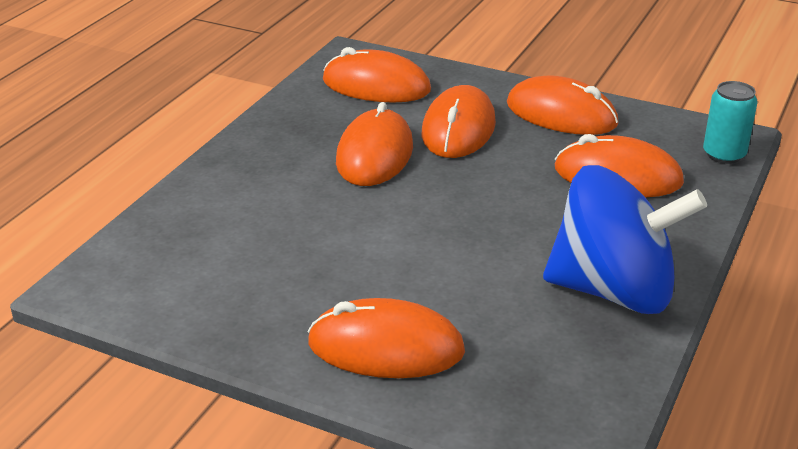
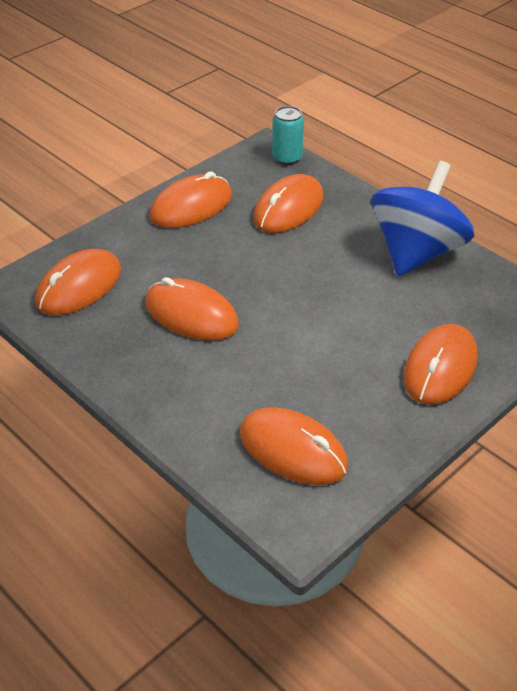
camera: 70 degrees left, 10 degrees up
orange mouse [422,85,496,158] -> orange mouse moved to [240,407,348,485]

